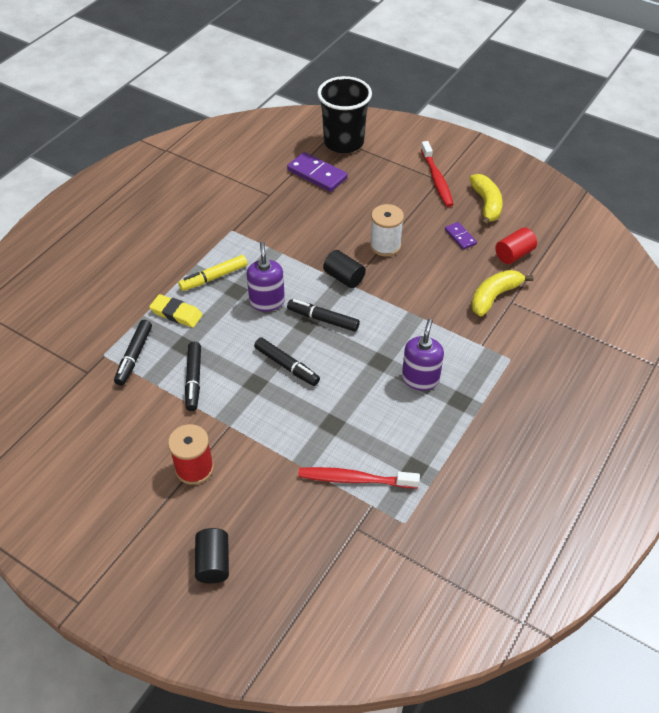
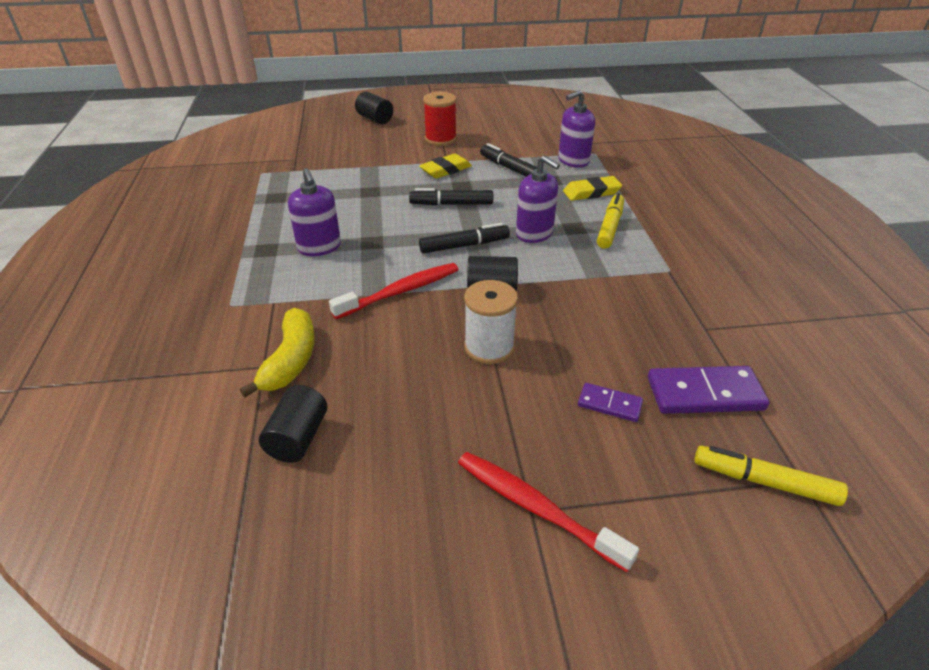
camera: 140 degrees right, 10 degrees down
black marker [114,320,152,385] -> purple soap dispenser [558,90,595,168]
red toothbrush [298,467,420,488] -> red toothbrush moved to [329,263,459,319]
black cup [317,76,372,153] -> yellow marker [695,446,848,506]
purple domino [445,222,477,250] -> purple domino moved to [578,383,643,422]
yellow banana [469,174,503,226] -> none
red cylinder [495,227,537,264] -> black cylinder [259,385,327,463]
none -> yellow eraser [419,153,472,179]

